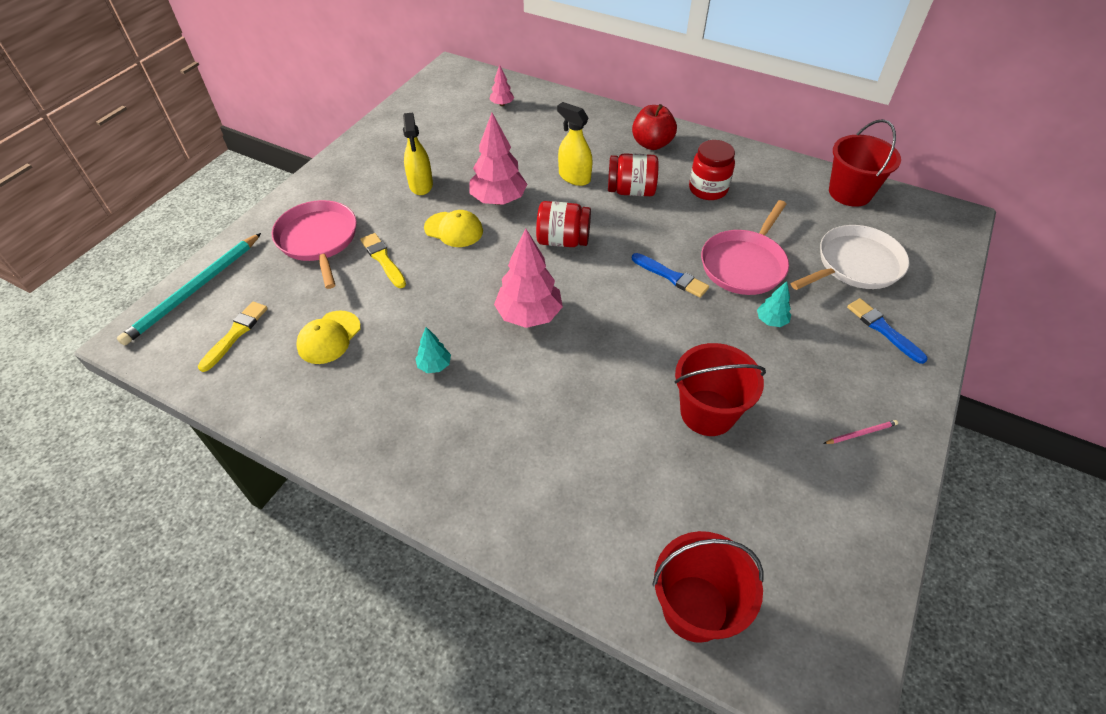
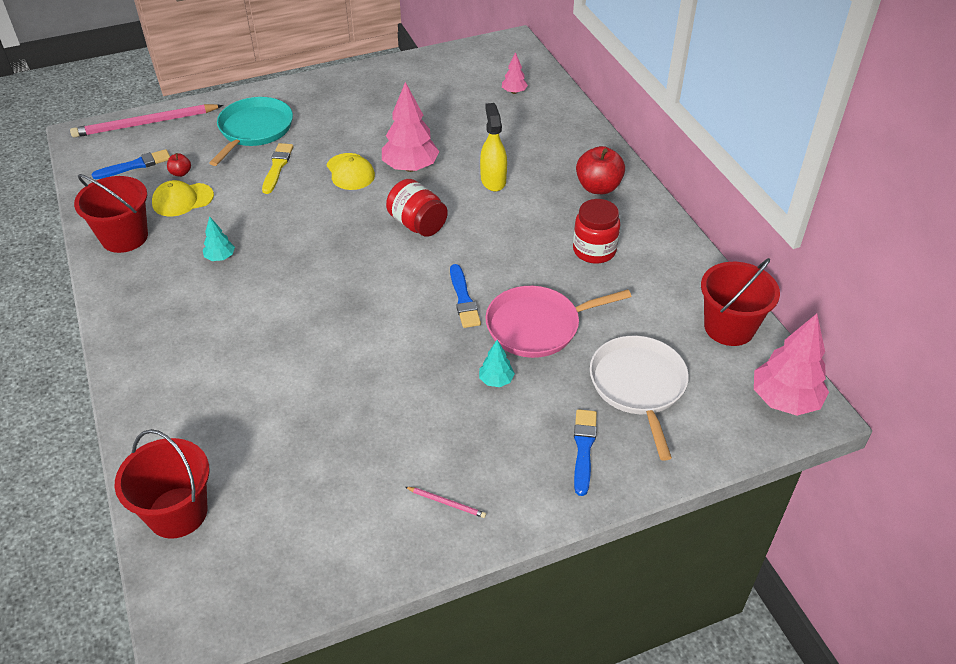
camera: 40 degrees right, 5 degrees down
turquoise pencil [117,233,261,346] -> pink pencil [70,104,223,138]
yellow brush [198,301,268,372] -> blue brush [91,149,170,179]
pink pan [272,200,357,289] -> turquoise pan [209,97,293,166]
yellow spray bottle [403,113,433,195] -> none
pink tree [494,228,563,328] -> pink tree moved to [754,314,829,416]
red jar [608,153,659,196] -> none
red bucket [675,343,766,436] -> red bucket moved to [74,174,148,253]
white pan [791,225,910,290] -> white pan turned 105 degrees counterclockwise [590,336,689,461]
none -> red apple [167,153,191,177]

